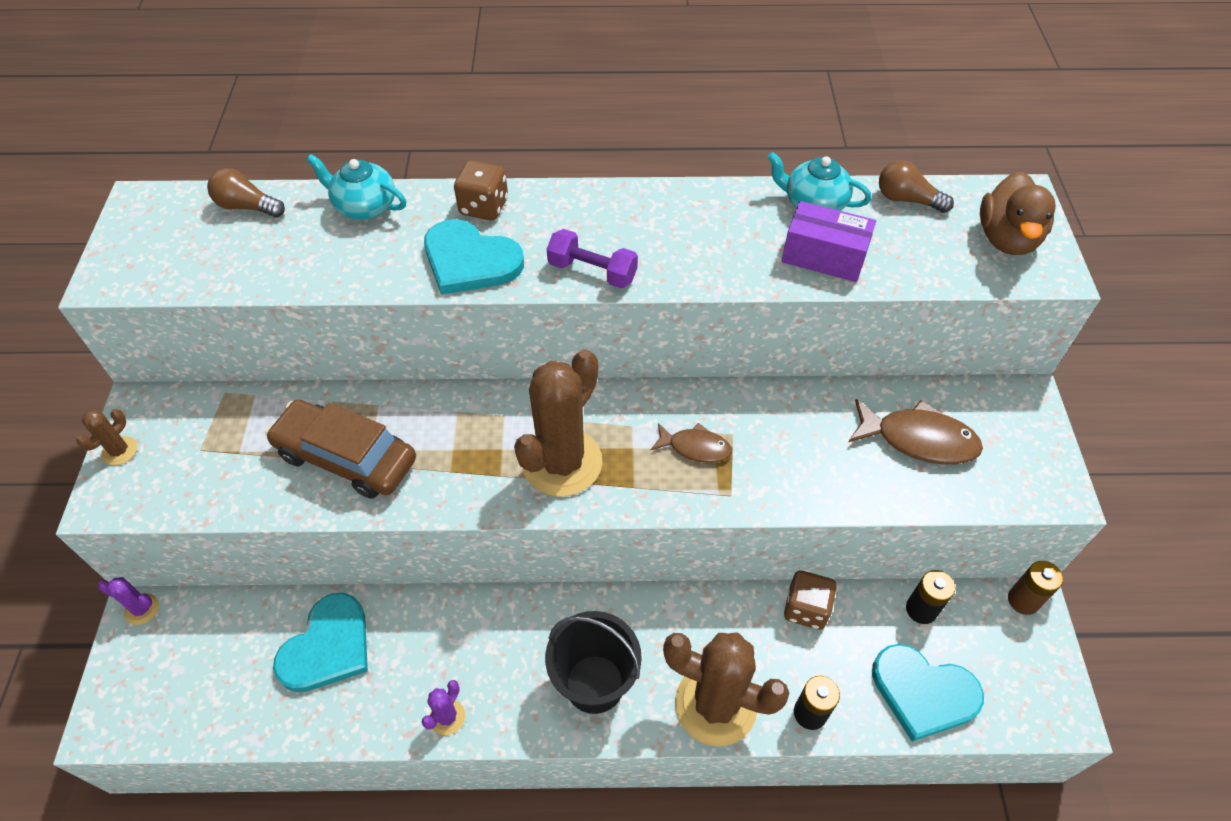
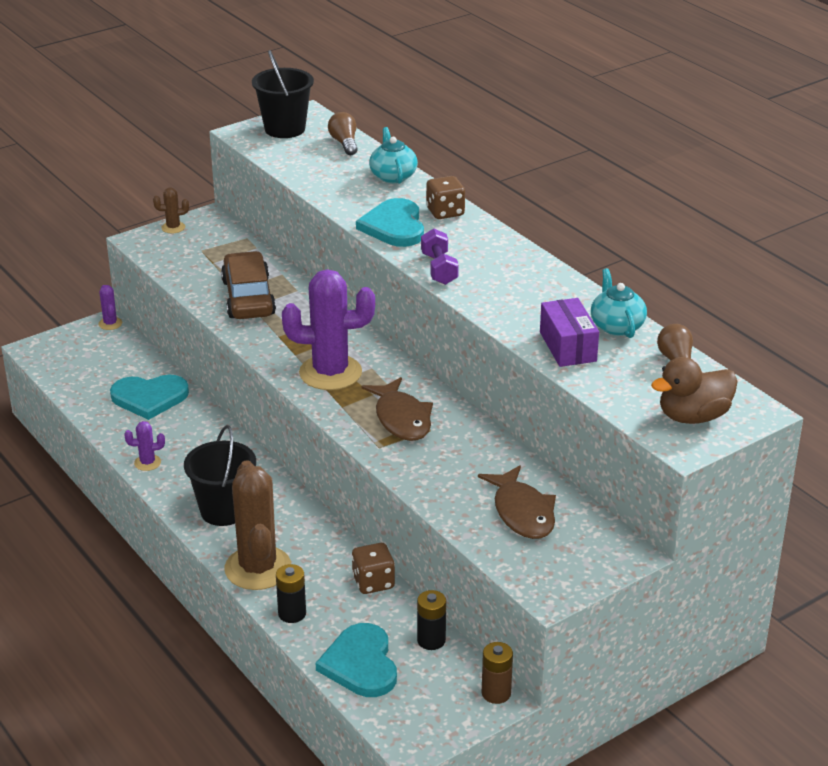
camera: 55 degrees right, 20 degrees down
brown cactus [514,350,603,497] -> purple cactus [282,269,375,390]
brown fish [650,423,732,463] -> brown fish [361,377,433,441], size x1.63
none -> black bucket [252,50,314,138]

